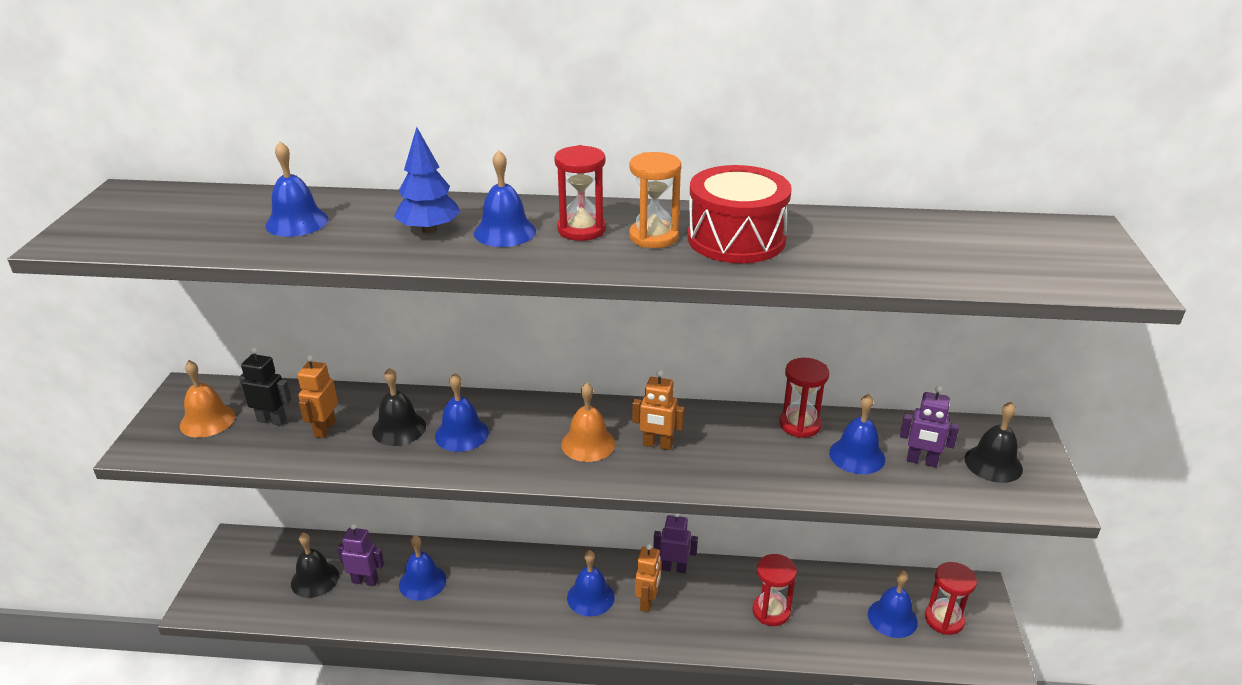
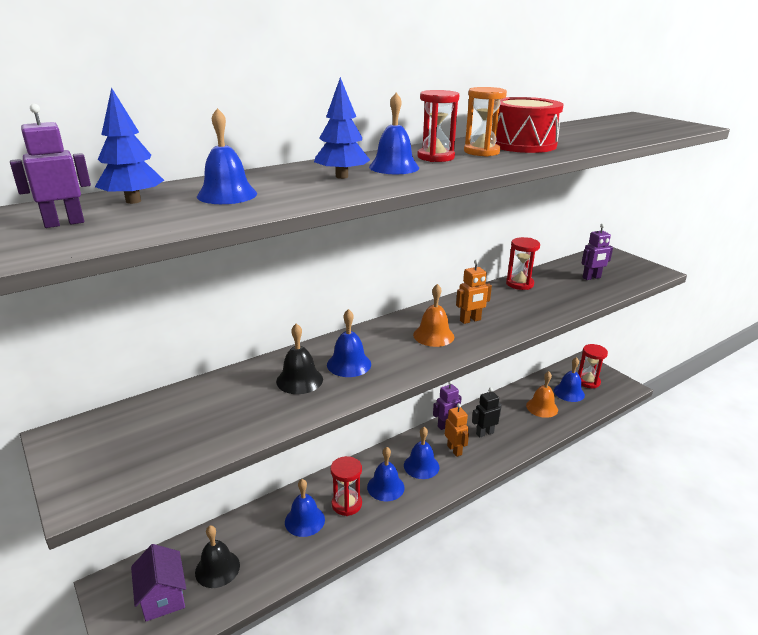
camera: 40 degrees left, 5 degrees down
orange bell [180,360,235,438] -> orange bell moved to [526,371,558,418]
black robot [239,347,291,426] -> black robot moved to [472,388,502,438]
orange robot [297,355,338,438] -> none
purple robot [337,524,384,586] -> purple robot moved to [10,104,91,228]
red hourglass [752,554,797,626] -> red hourglass moved to [330,456,362,516]
blue bell [829,394,885,474] -> blue bell moved to [367,447,405,501]
black bell [964,401,1023,483] -> none
none -> blue tree [95,87,164,204]
none -> purple house [131,544,186,621]

